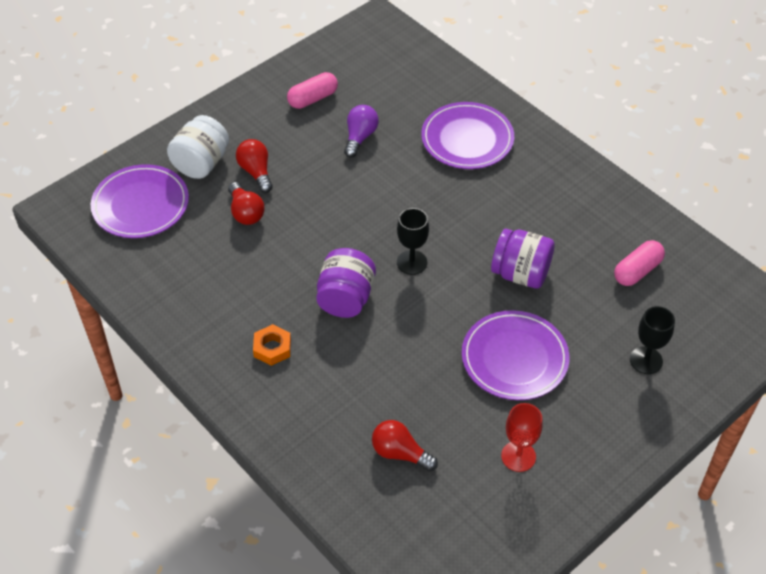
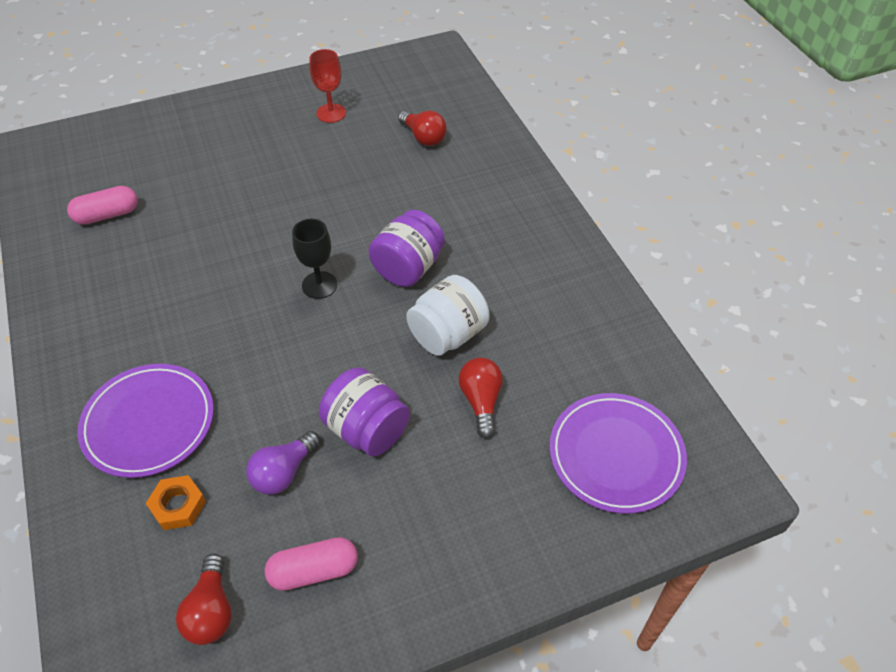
camera: 160 degrees left, 0 degrees up
white jar [167,115,229,179] -> white jar moved to [406,275,490,356]
red light bulb [236,139,273,193] -> red light bulb moved to [176,554,232,645]
orange nut [253,324,291,366] -> orange nut moved to [146,475,206,530]
purple plate [462,310,569,400] -> none
purple jar [491,229,555,289] -> purple jar moved to [319,367,410,457]
black goblet [630,306,675,374] -> none

